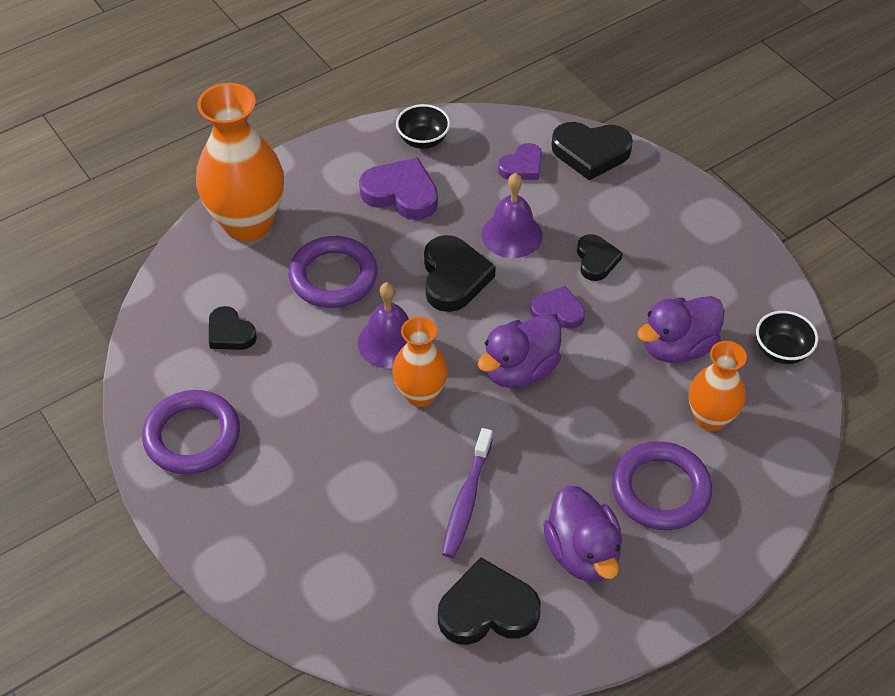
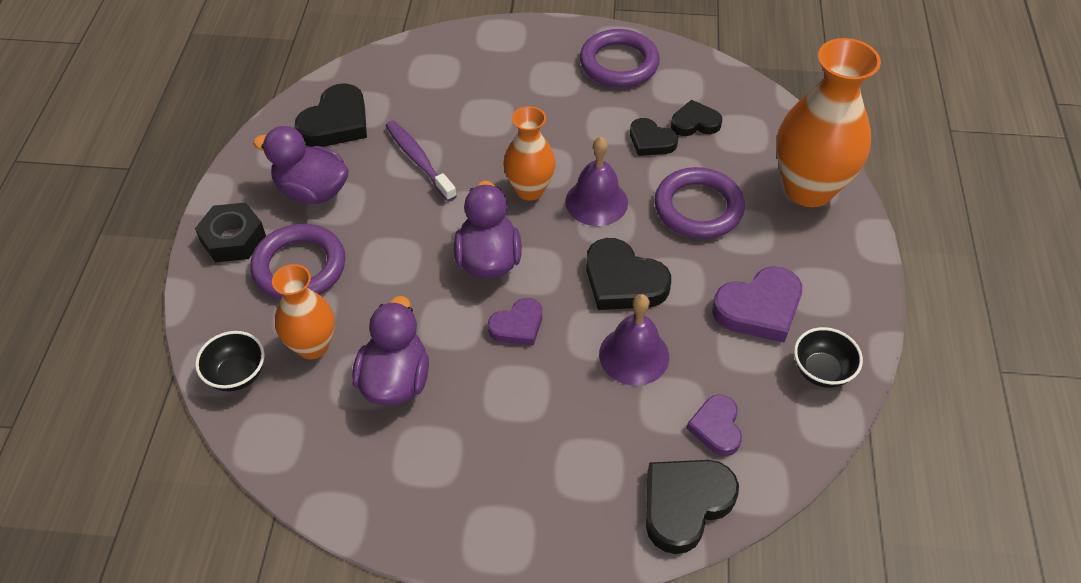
camera: 130 degrees right, 0 degrees up
black heart [577,234,623,281] -> black heart moved to [630,118,678,156]
black bowl [756,311,818,364] -> black bowl moved to [195,331,265,392]
none -> black nut [195,202,266,262]

